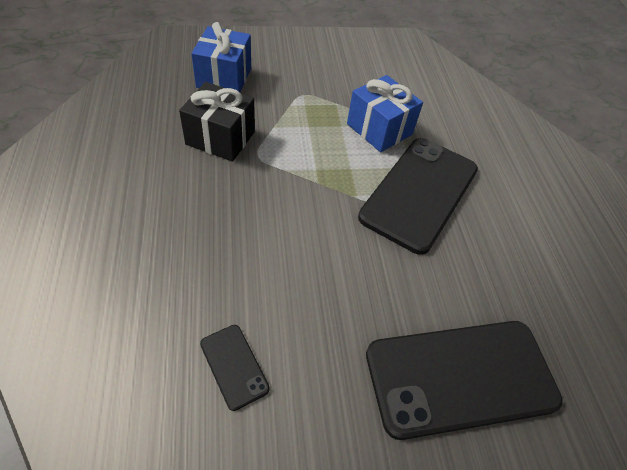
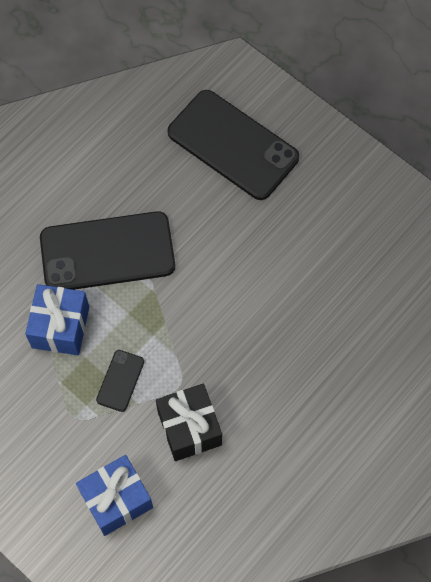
camera: 125 degrees left, 15 degrees up
black phone [200,325,270,411] -> black phone moved to [96,350,144,412]

